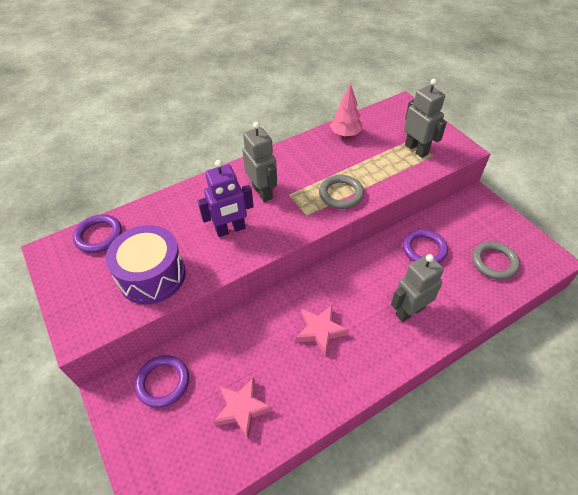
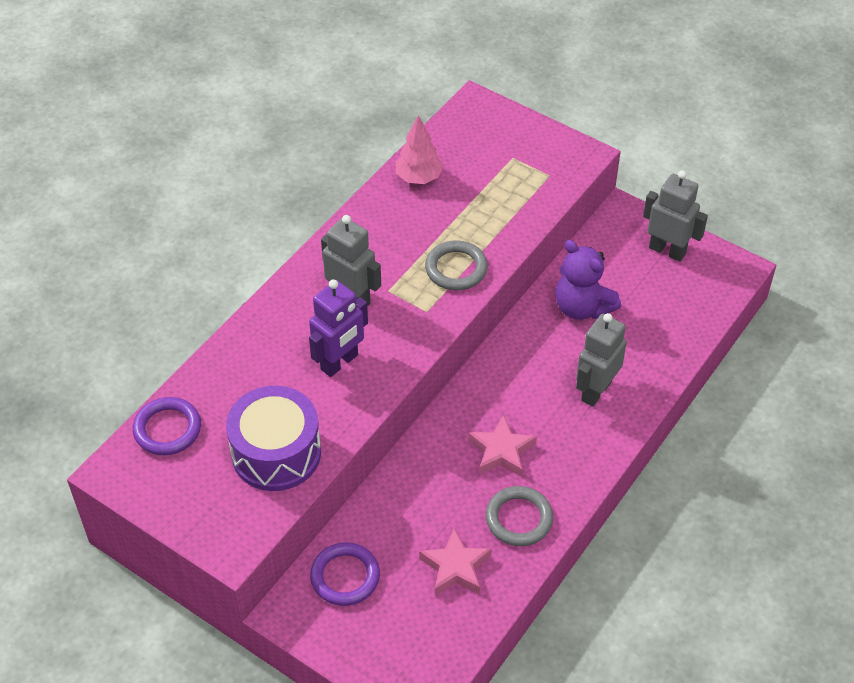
camera: 25 degrees left, 0 degrees up
purple ring [403,229,448,263] -> purple teddy bear [555,240,621,320]
grey robot [404,79,447,158] -> grey robot moved to [643,170,708,262]
grey ring [472,241,520,280] -> grey ring moved to [485,486,553,546]

